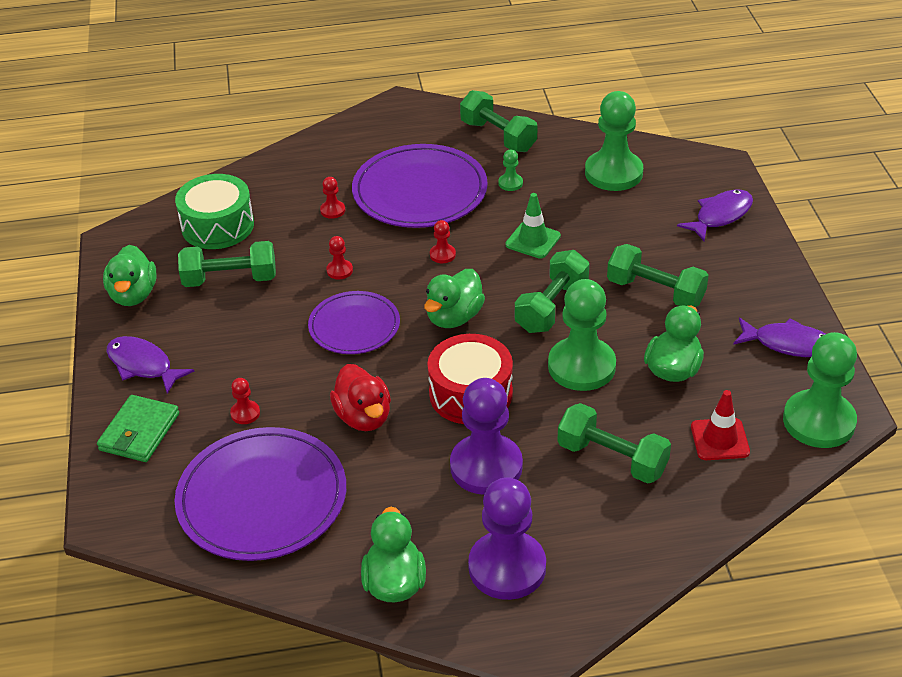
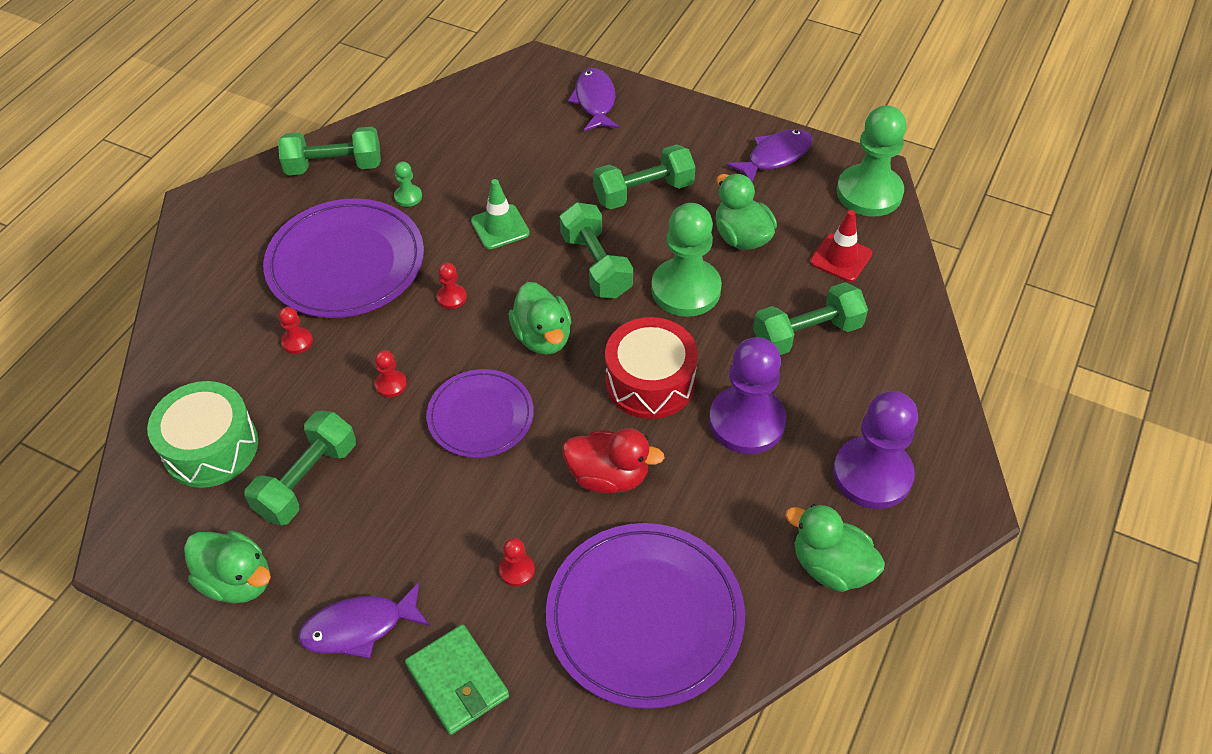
camera: 55 degrees left, 10 degrees up
green pawn [585,91,643,191] -> none

